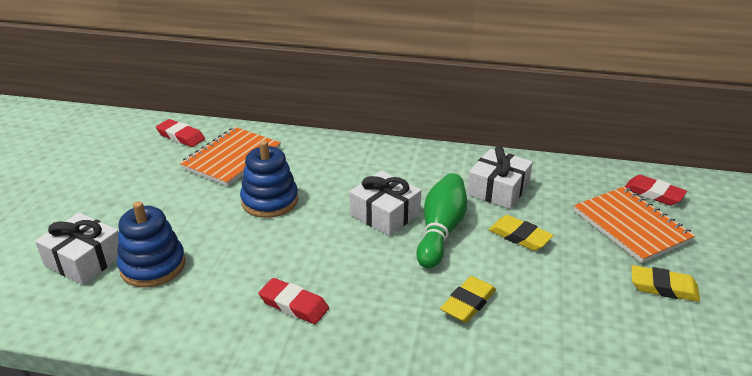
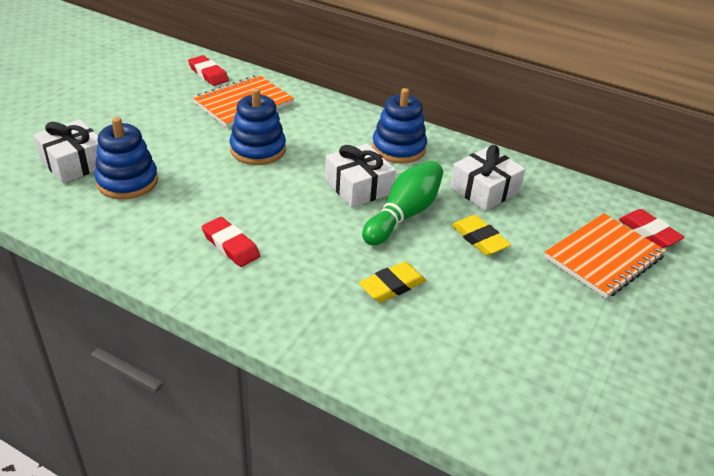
camera: 15 degrees right, 5 degrees up
orange notebook [574,187,695,263] -> orange notebook turned 60 degrees clockwise [544,213,666,299]
yellow eraser [632,265,700,302] -> none
none -> blue stacking toy [372,88,427,163]

